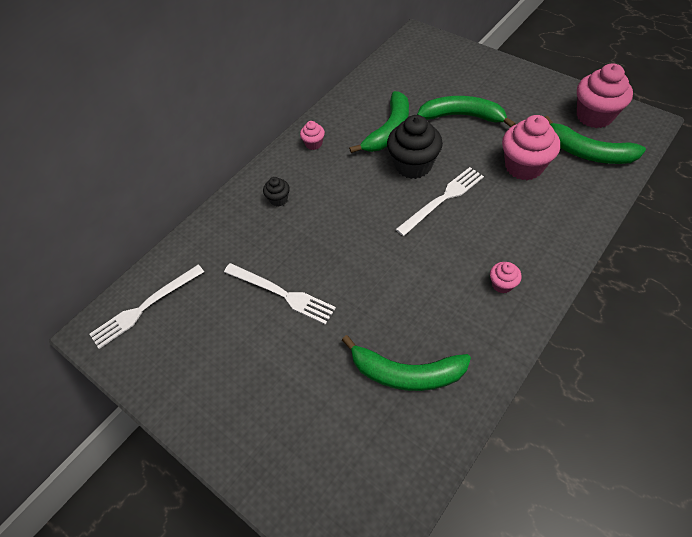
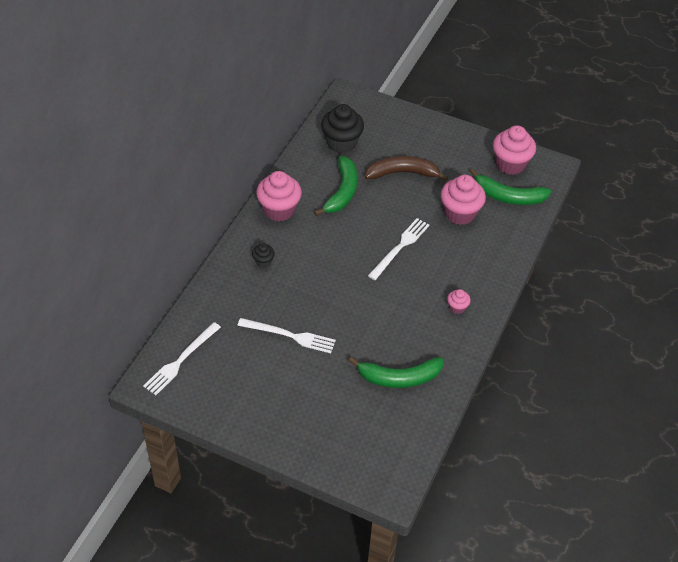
camera: 20 degrees left, 5 degrees down
pink cupcake [300,121,325,150] -> pink cupcake [256,171,302,221], size x2.06
black cupcake [387,115,443,179] -> black cupcake moved to [321,104,364,153]
green banana [417,96,516,127] -> brown banana [365,156,448,181]

